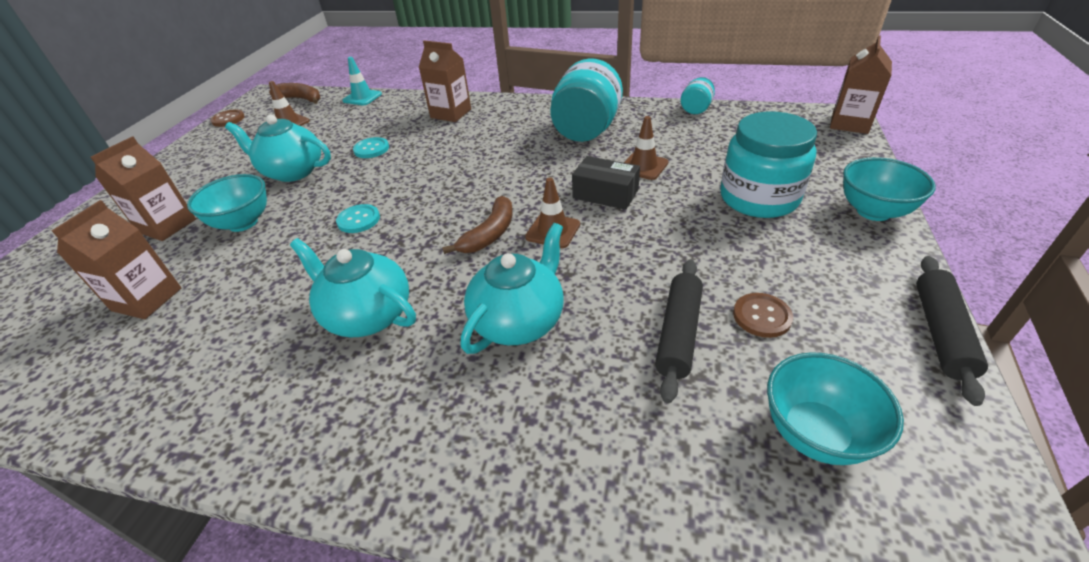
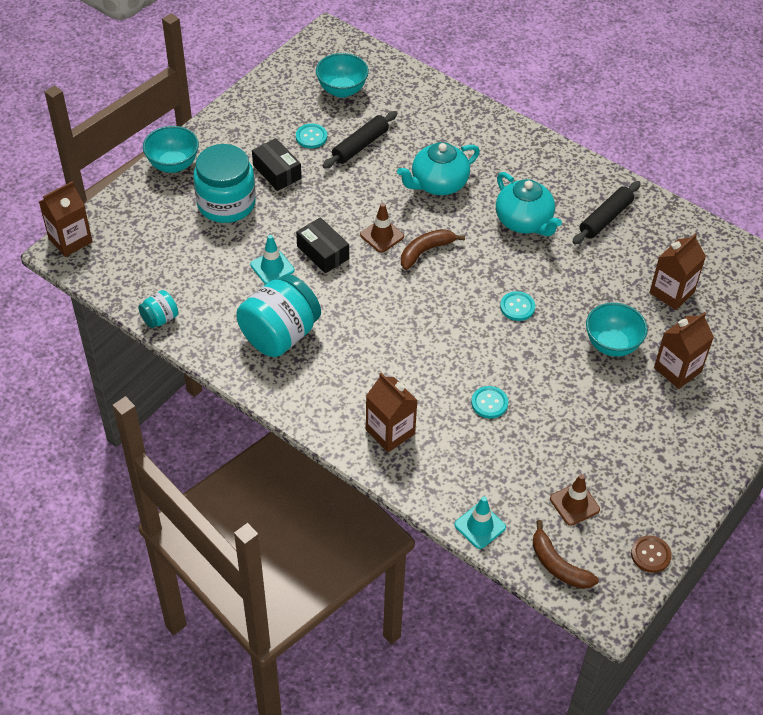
camera: 160 degrees left, 10 degrees up
turquoise teapot [225,115,331,182] -> none
brown traffic cone [624,116,668,180] -> turquoise traffic cone [250,235,294,284]
brown button [733,293,793,338] -> turquoise button [296,124,327,148]
black rolling pin [916,256,988,406] -> black rolling pin moved to [573,181,641,244]
none -> black box [252,138,301,191]

